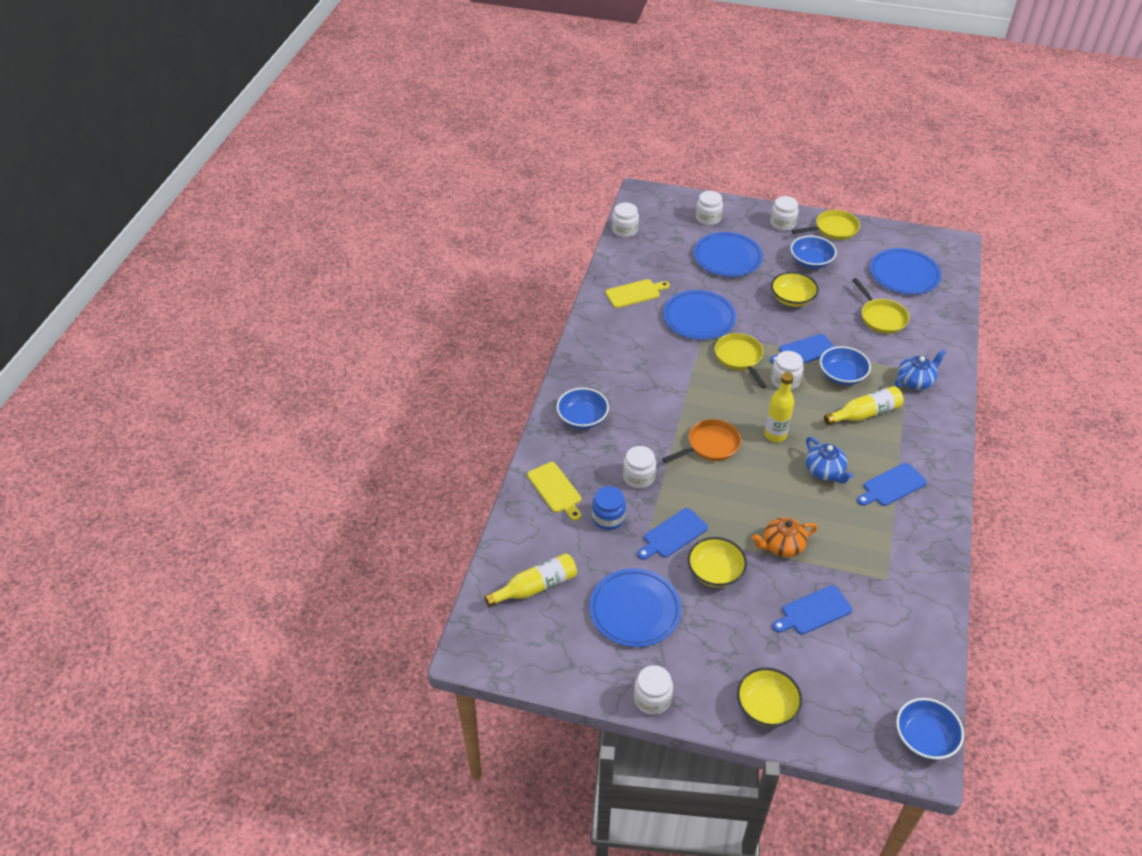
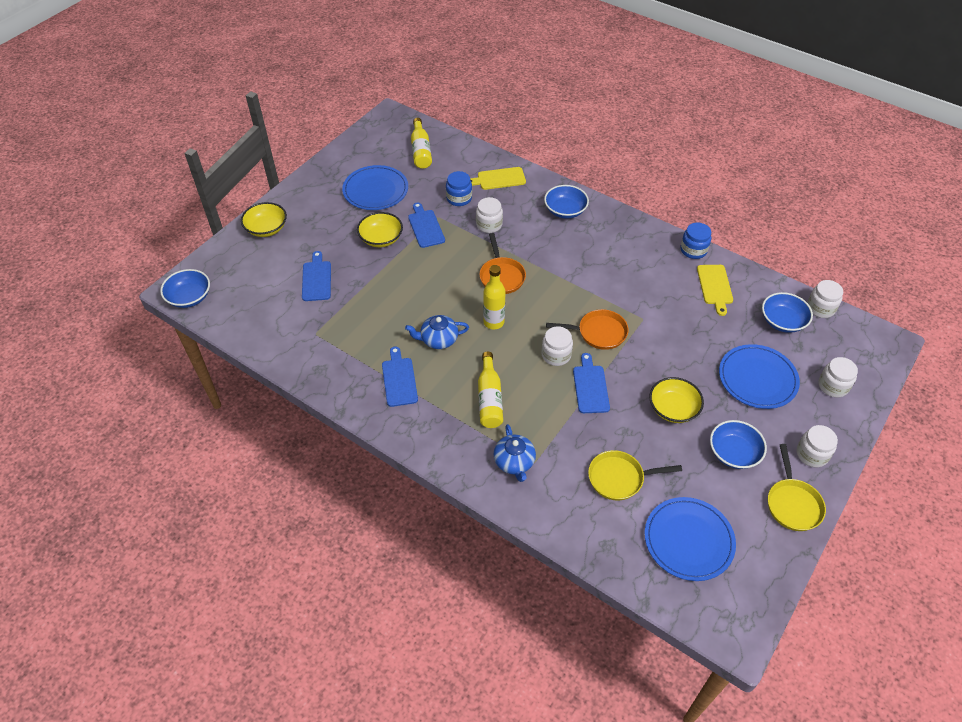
camera: 110 degrees right, 5 degrees up
white jar [634,665,673,715] -> none
blue plate [663,290,736,340] -> none
yellow pan [715,333,767,388] -> orange pan [546,309,629,350]
orange teapot [752,517,817,557] -> none
blue bowl [820,346,871,385] -> blue bowl moved to [762,292,813,333]
none -> blue jar [680,223,711,259]

